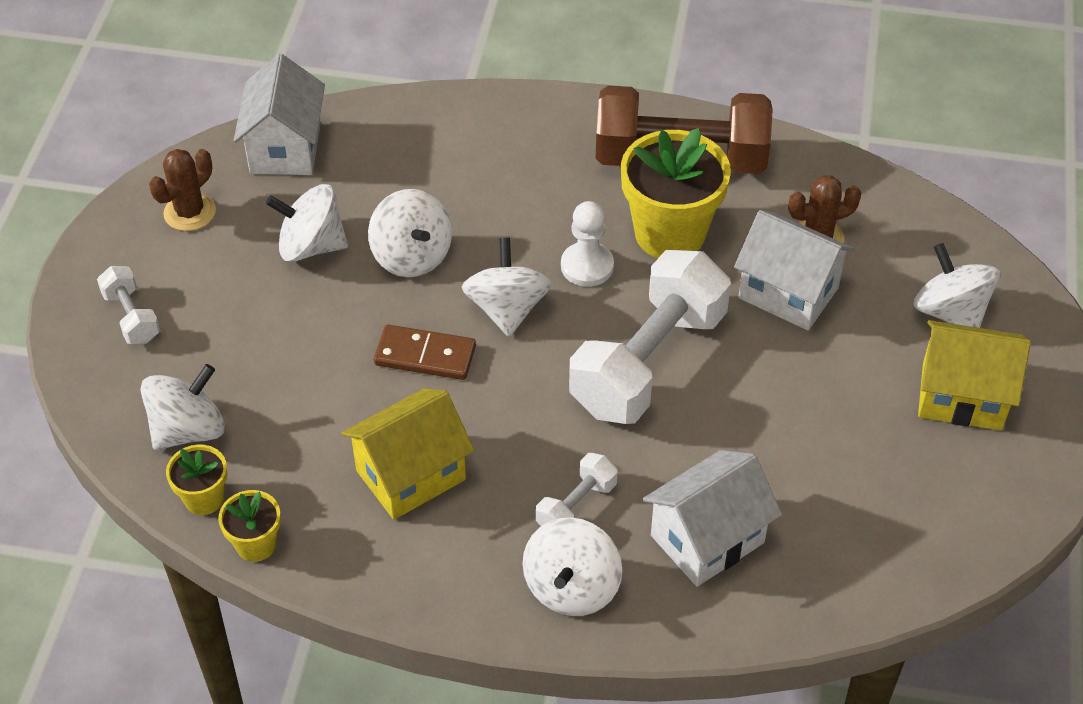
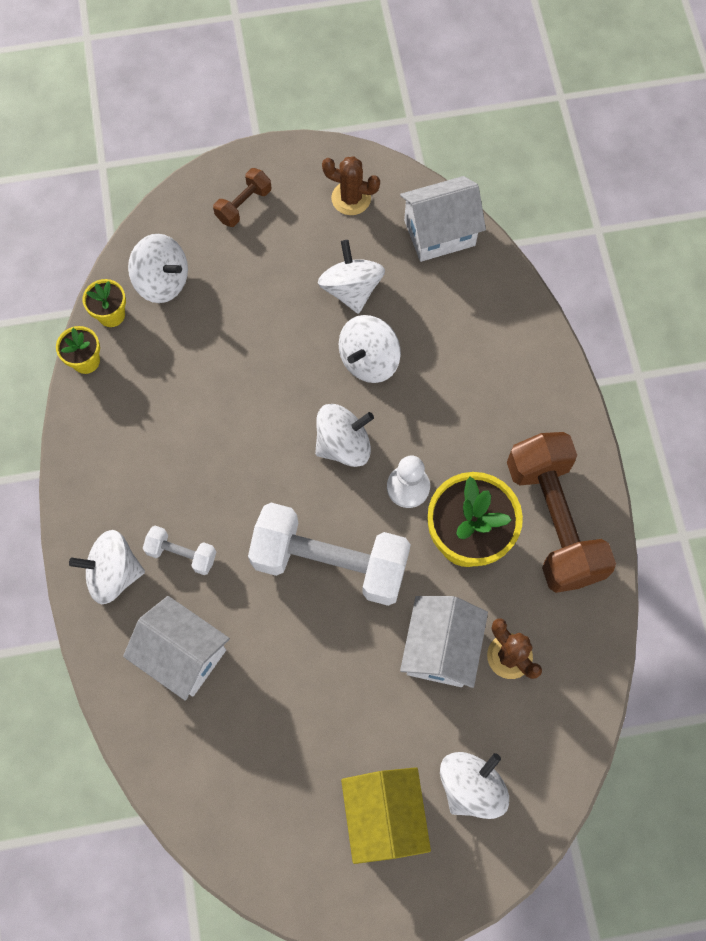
camera: 70 degrees right, 20 degrees up
white dumbbell [97,266,160,344] -> brown dumbbell [213,168,271,227]
yellow house [341,388,474,520] -> none
brown domino [374,325,476,380] -> none

